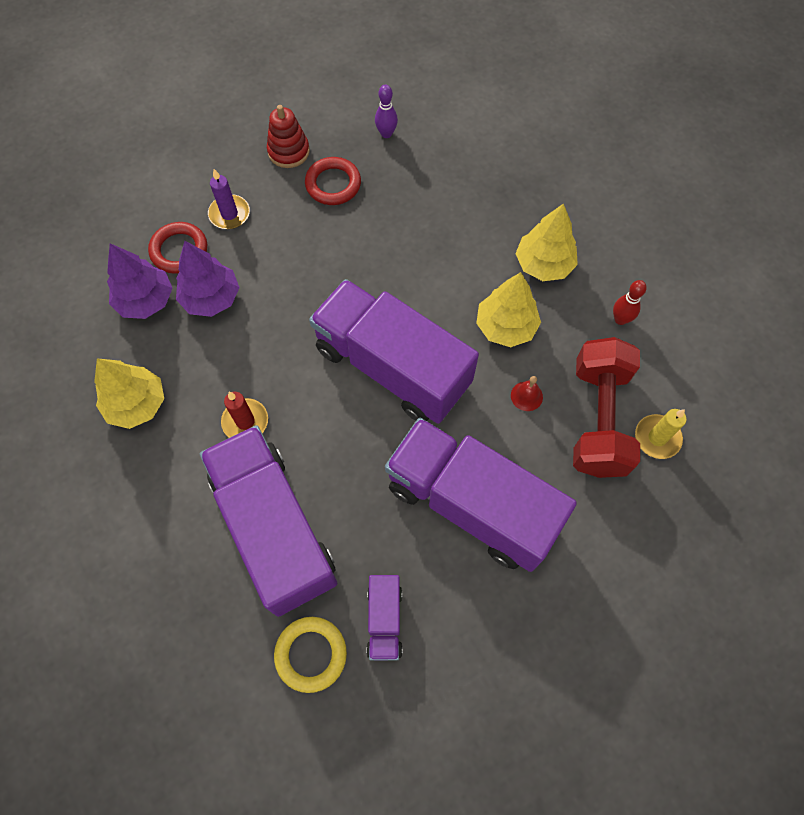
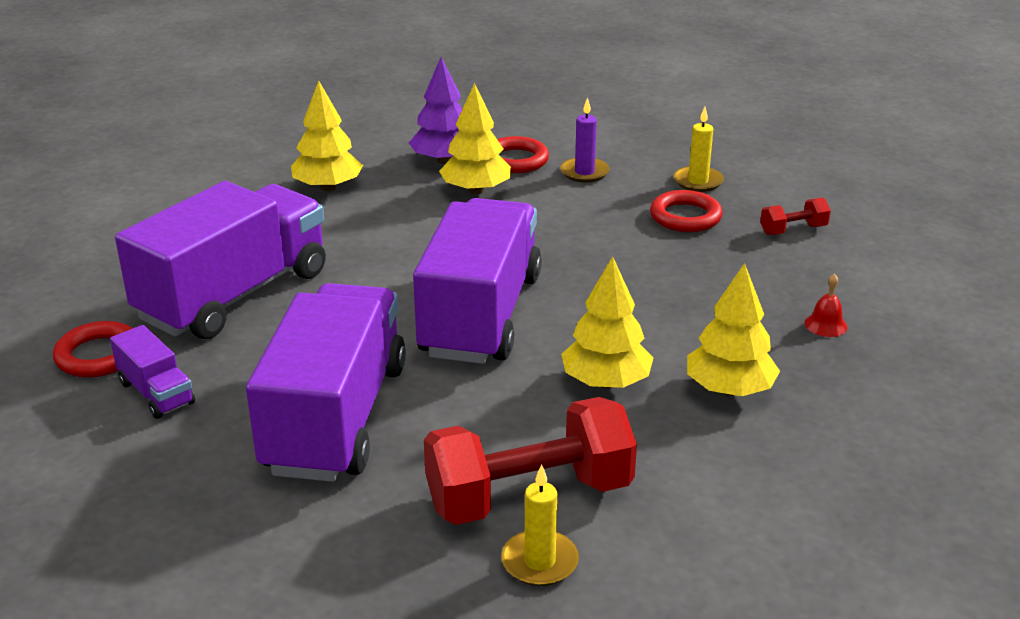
camera: 65 degrees right, 35 degrees down
purple tree [176,241,240,317] -> yellow tree [439,83,511,194]
red candle [221,392,268,438] -> none
red stacking toy [267,105,310,168] -> yellow candle [673,107,724,192]
yellow ring [274,617,347,693] -> red ring [53,321,133,378]
purple truck [366,575,402,661] -> purple truck turned 105 degrees counterclockwise [110,325,195,419]
purple bowling pin [375,85,398,138] -> red dumbbell [760,197,831,235]
red bell [511,376,543,411] -> red bell moved to [805,274,847,337]
red bowling pin [613,280,647,325] -> none

